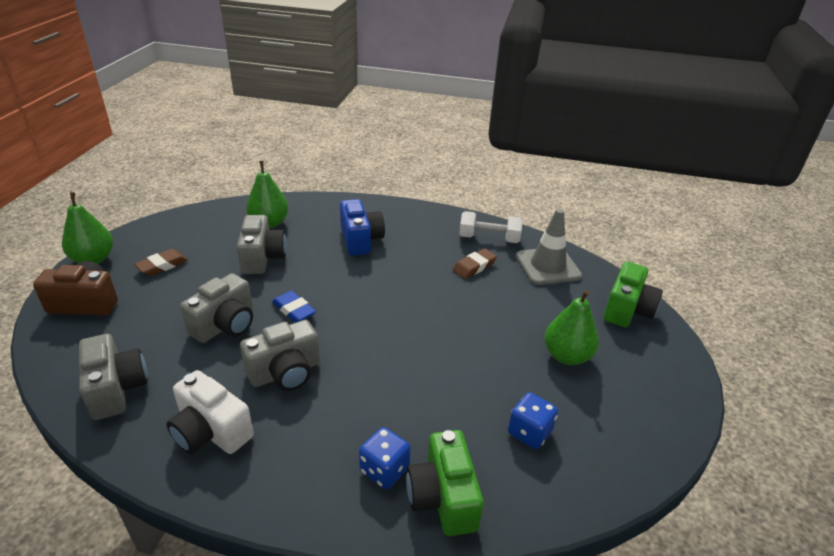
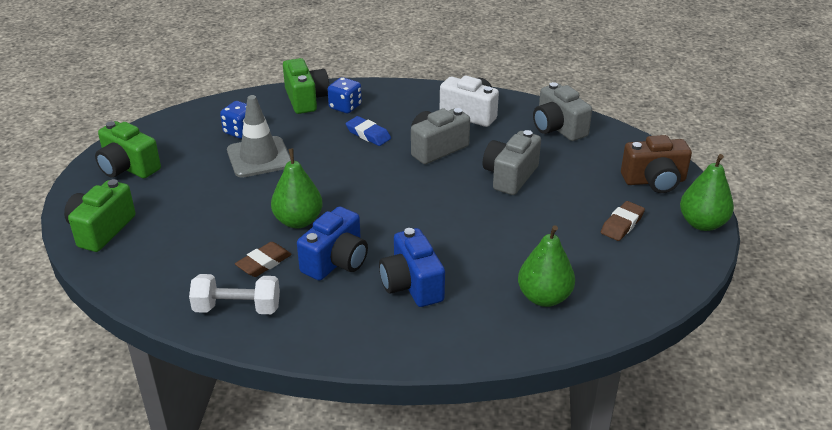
camera: 175 degrees right, 0 degrees up
grey camera [237,215,286,274] -> none
blue eraser [272,291,316,323] -> blue eraser moved to [346,116,391,146]
grey traffic cone [516,209,582,285] -> grey traffic cone moved to [227,95,291,178]
green pear [545,290,599,365] -> green pear moved to [271,148,323,228]
none -> green camera [95,121,161,178]
none -> blue camera [297,206,368,281]

